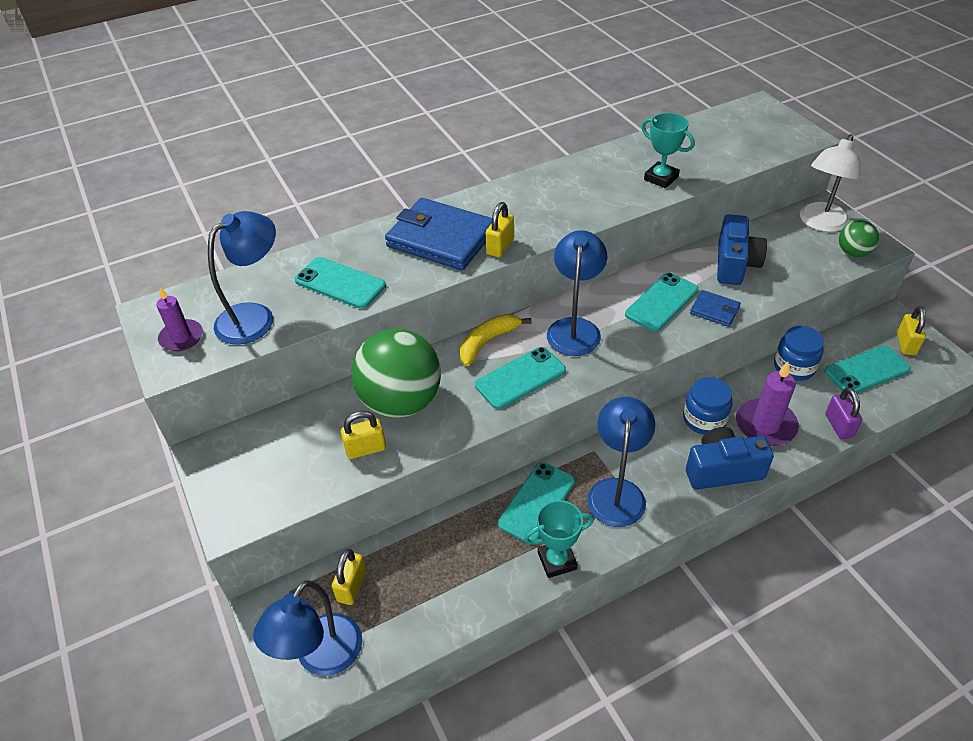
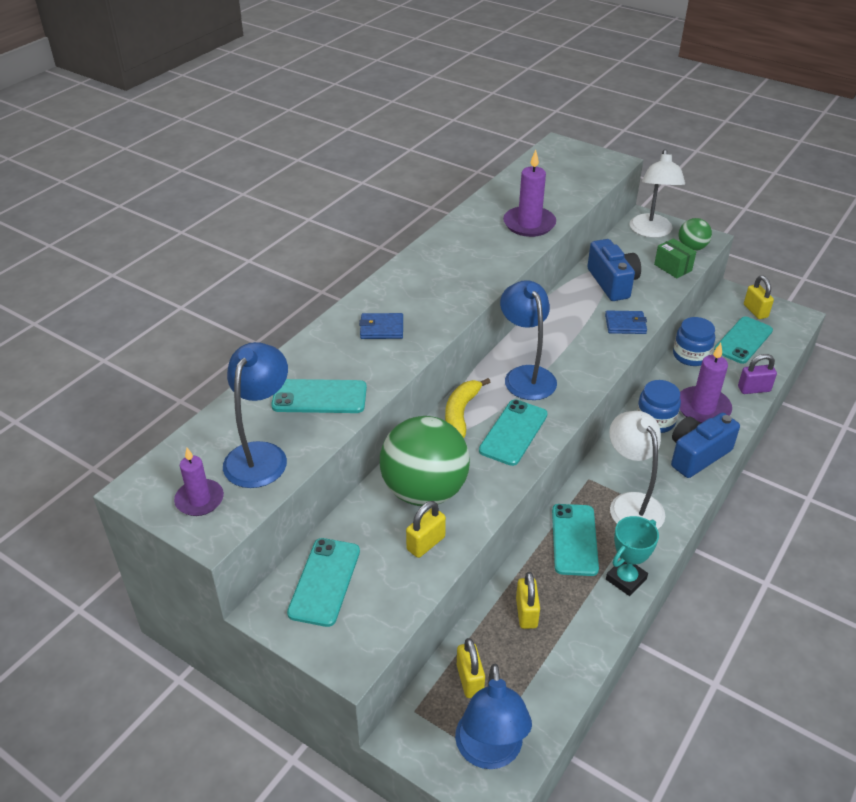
camera: 30 degrees left, 5 degrees down
blue wallet [385,198,492,270] -> blue wallet [359,313,403,339], size x0.47
yellow padlock [486,202,514,257] -> yellow padlock moved to [516,572,540,629]
blue lamp [587,397,655,527] -> white lamp [609,411,665,529]
turquoise phone [625,273,698,332] -> turquoise phone moved to [287,538,360,627]
turquoise trophy [641,113,695,188] -> purple candle [503,150,556,237]
purple padlock [825,387,862,439] -> purple padlock turned 60 degrees counterclockwise [738,354,777,394]
none -> green box [654,238,696,278]

